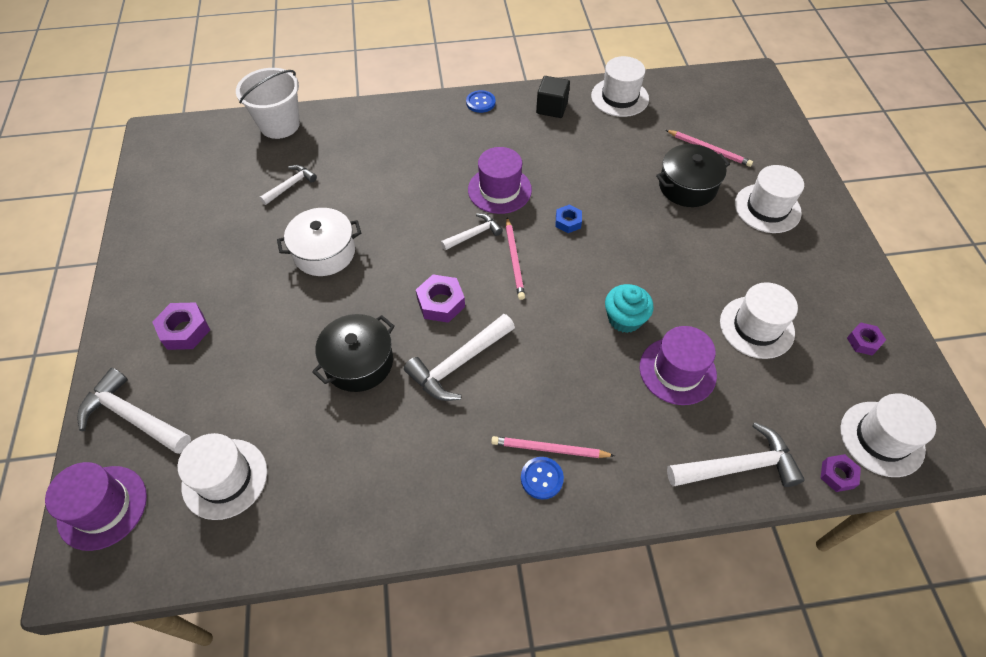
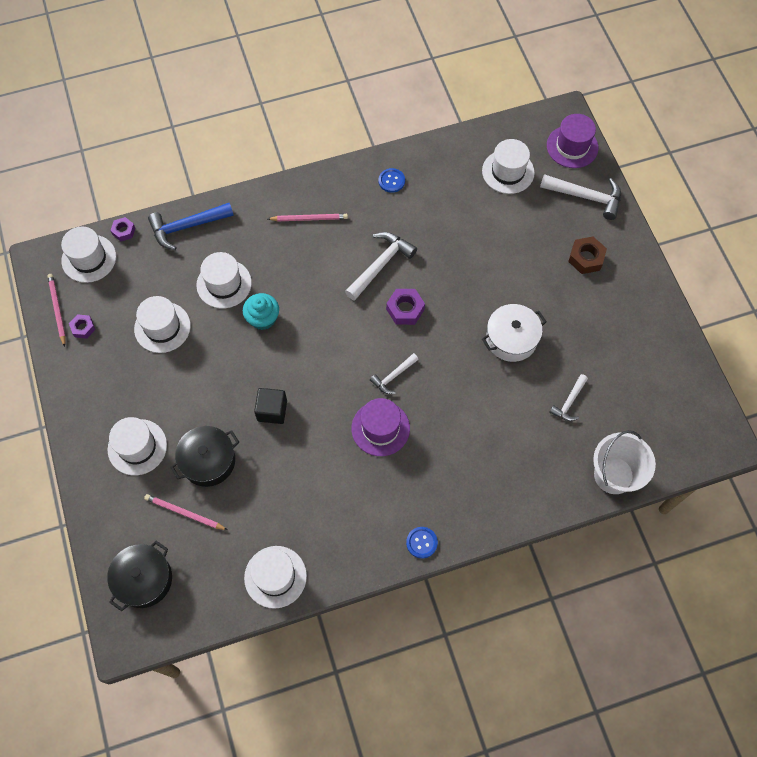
camera: 170 degrees right, 10 degrees up
purple nut [152,302,210,350] -> brown nut [568,237,607,274]
black pot [312,314,395,392] -> black pot moved to [107,541,172,611]
pink pencil [506,217,525,300] -> pink pencil moved to [47,274,66,347]
blue button [521,457,564,500] -> blue button moved to [378,168,405,193]
black cube [536,76,570,118] -> black cube moved to [254,388,287,424]
blue nut [556,205,582,233] -> none
purple hat [640,326,717,405] -> white hat [196,252,252,309]
white hammer [667,422,805,487] -> blue hammer [148,203,234,250]

